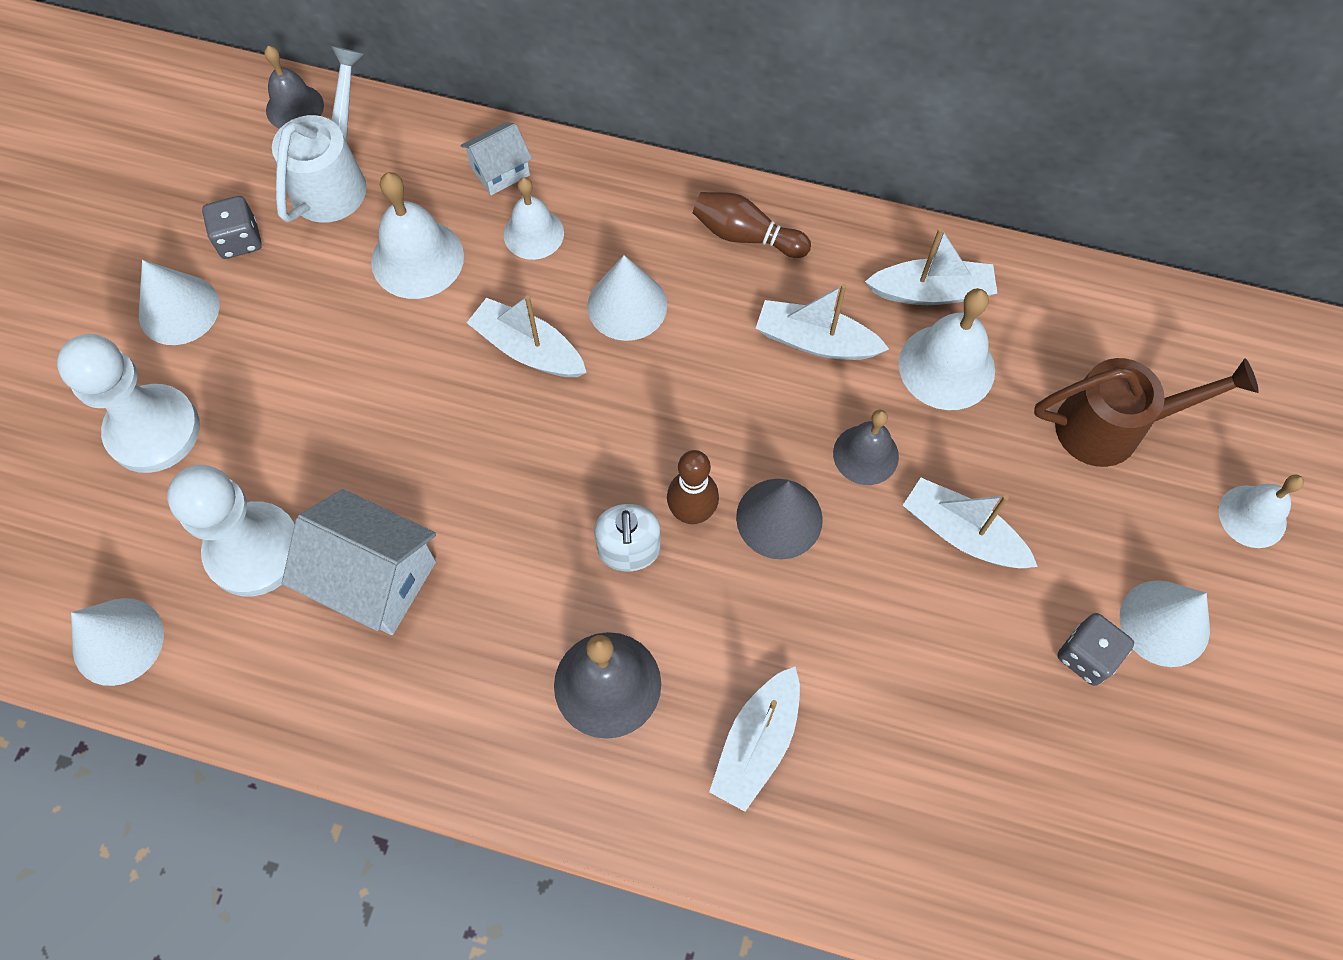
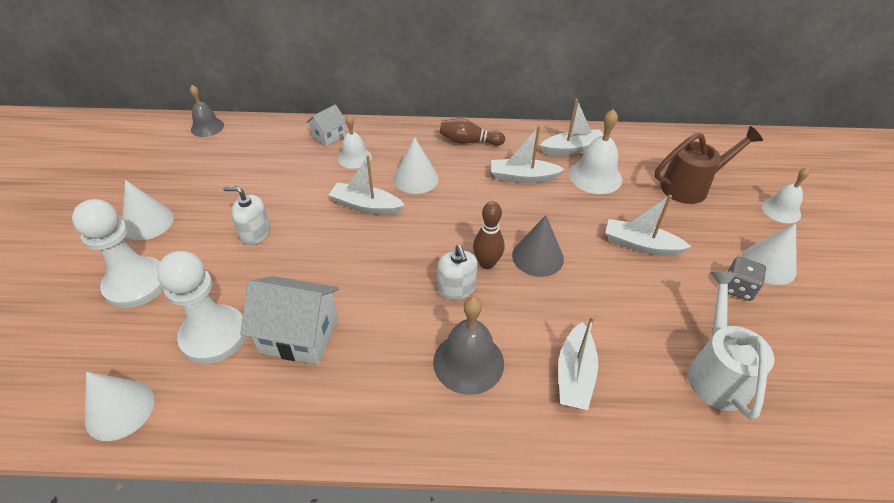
camera: 15 degrees left, 20 degrees down
grey dice [202,196,262,259] -> none
white watering can [272,46,367,223] -> white watering can moved to [688,272,774,420]
white bell [371,172,464,299] -> none
grey bell [833,409,899,485] -> none
none -> white soap dispenser [223,186,270,245]

